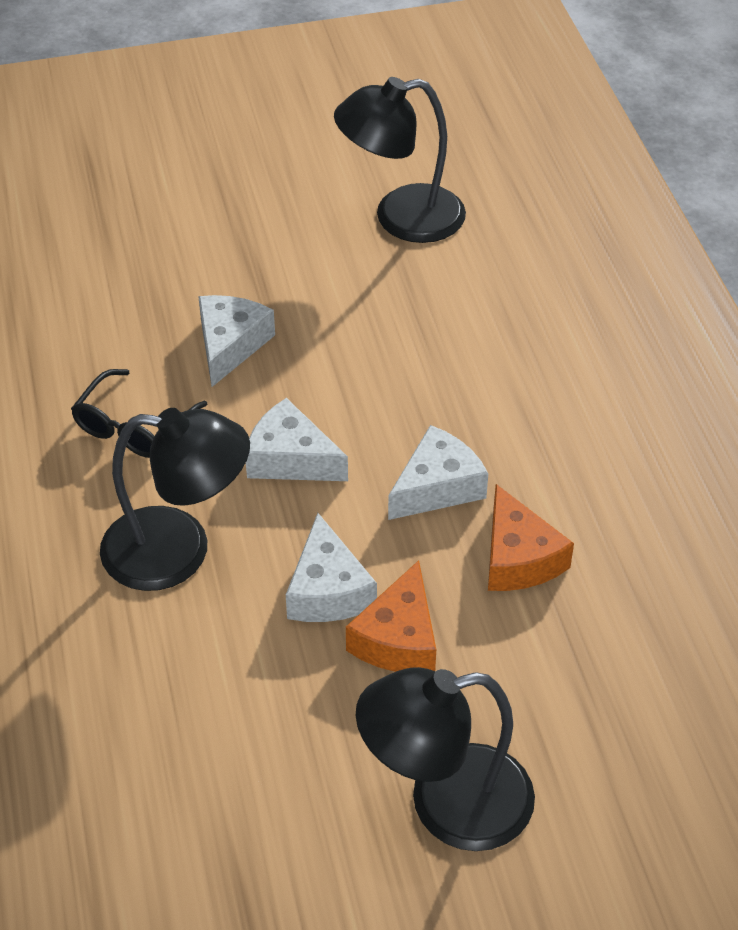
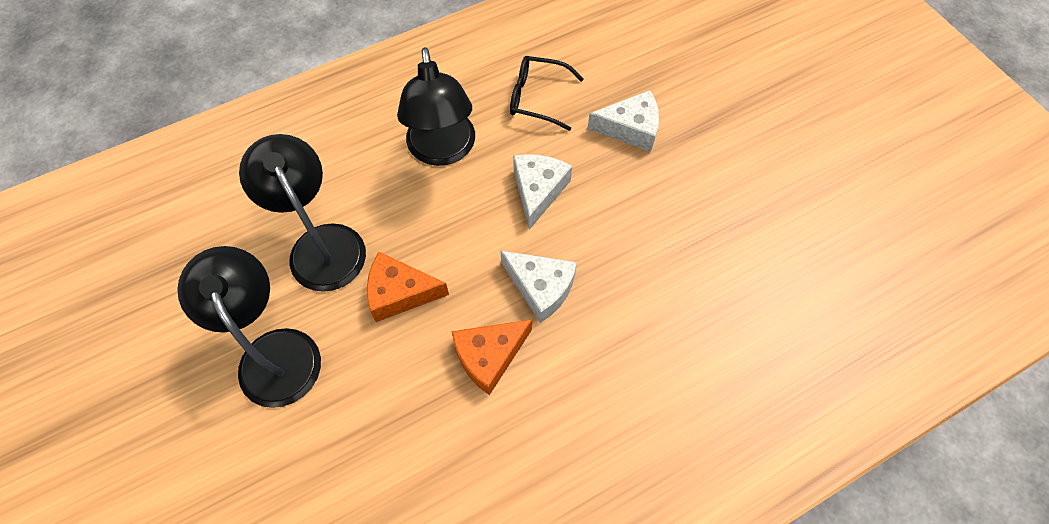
camera: 75 degrees right, 15 degrees up
white cheese [286,513,377,622] -> none
black lamp [334,77,466,243] -> black lamp moved to [239,134,366,292]

